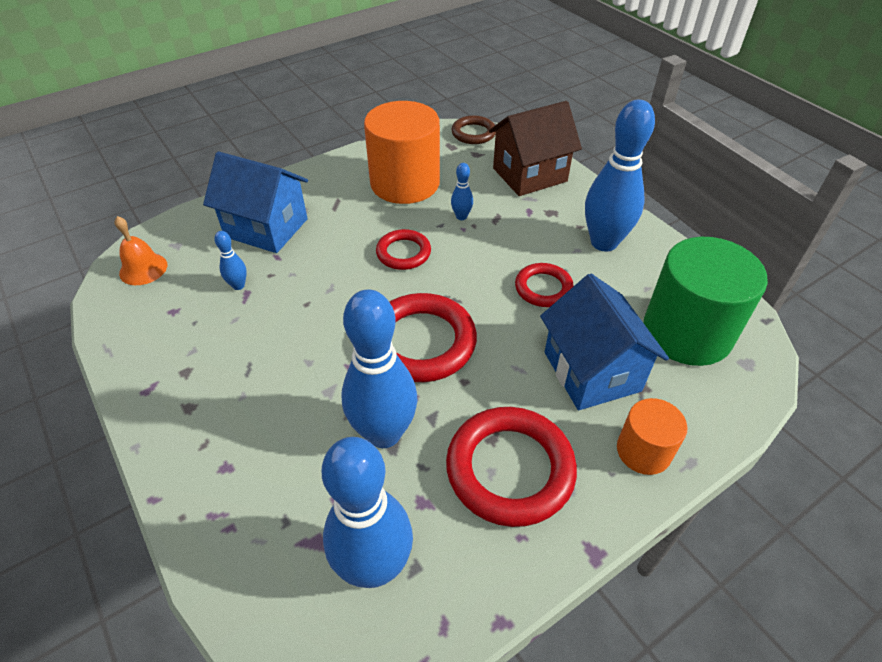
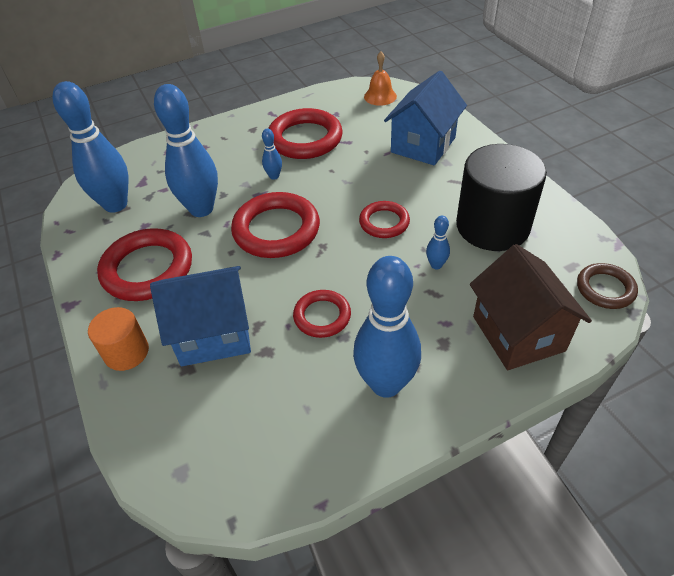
camera: 100 degrees right, 0 degrees up
blue bowling pin [214,231,247,290] -> blue bowling pin moved to [262,128,282,180]
orange cylinder [364,101,440,204] -> black cylinder [456,144,547,251]
green cylinder [644,237,768,366] -> none
none -> red ring [268,108,343,159]

